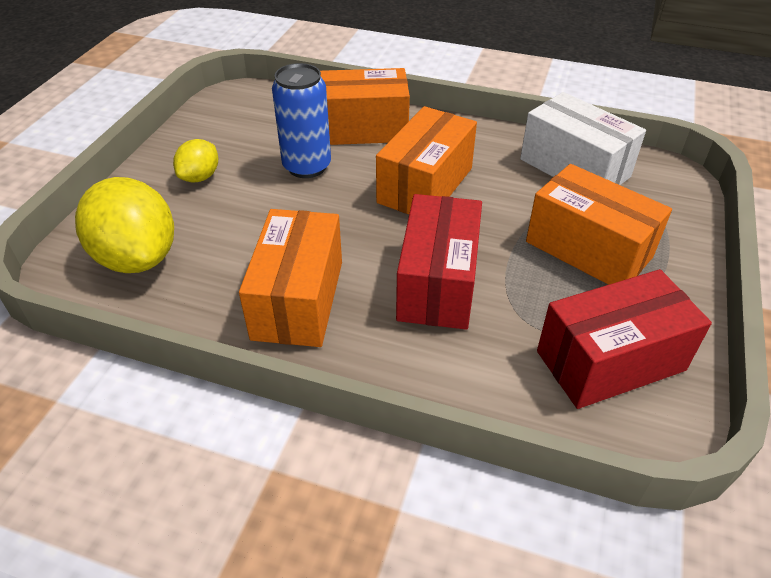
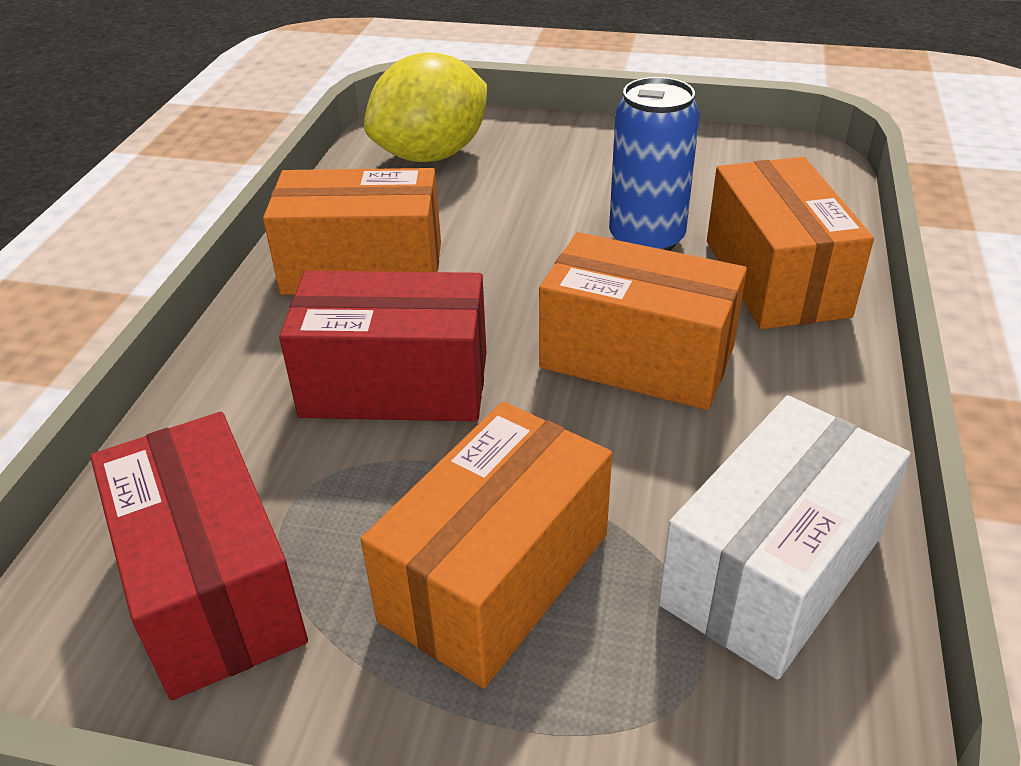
camera: 85 degrees right, 5 degrees down
yellow lemon [173,139,218,183] -> none

